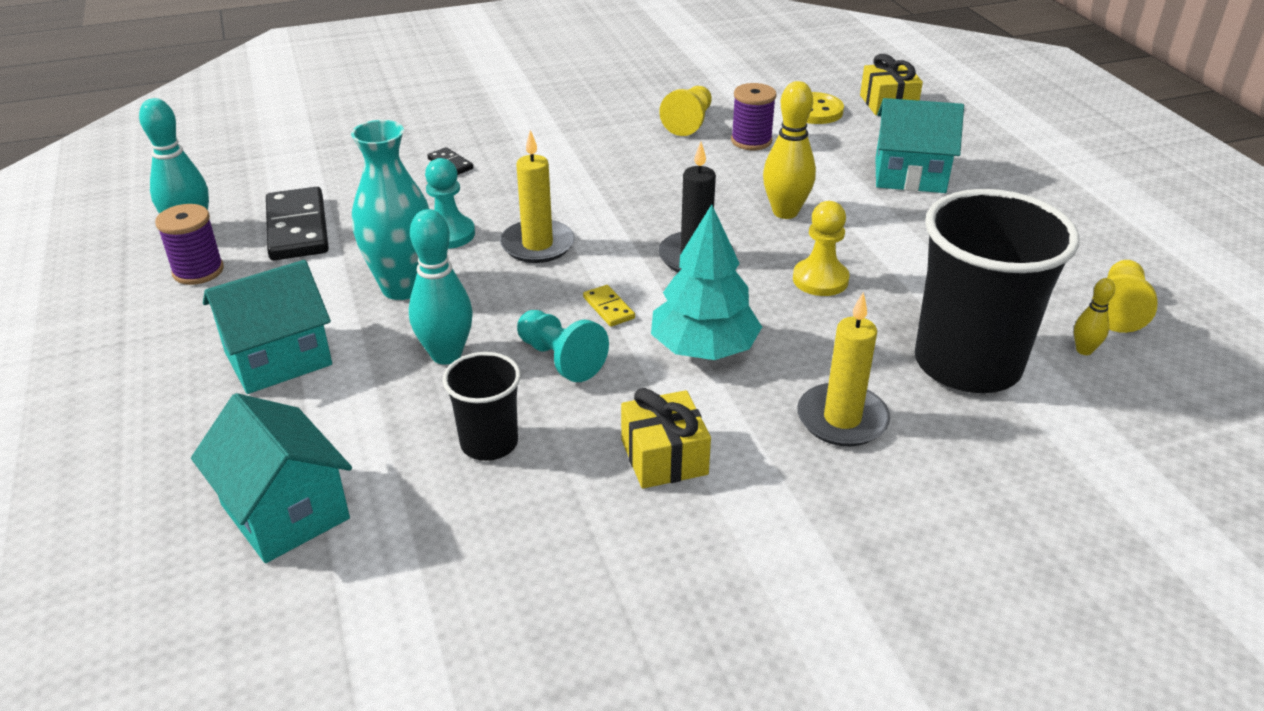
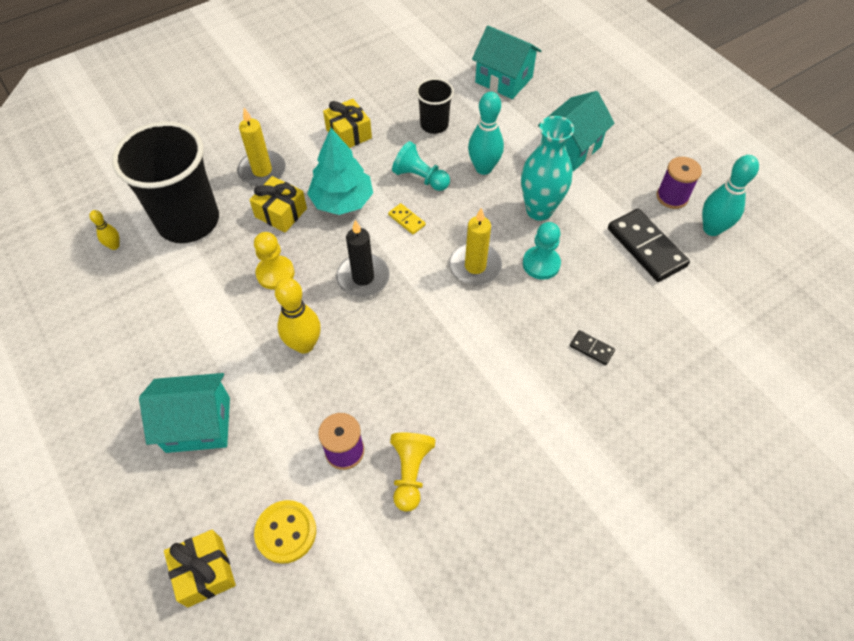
camera: 165 degrees right, 20 degrees up
yellow pawn [1092,260,1157,333] -> none
none -> yellow gift [249,176,307,232]

